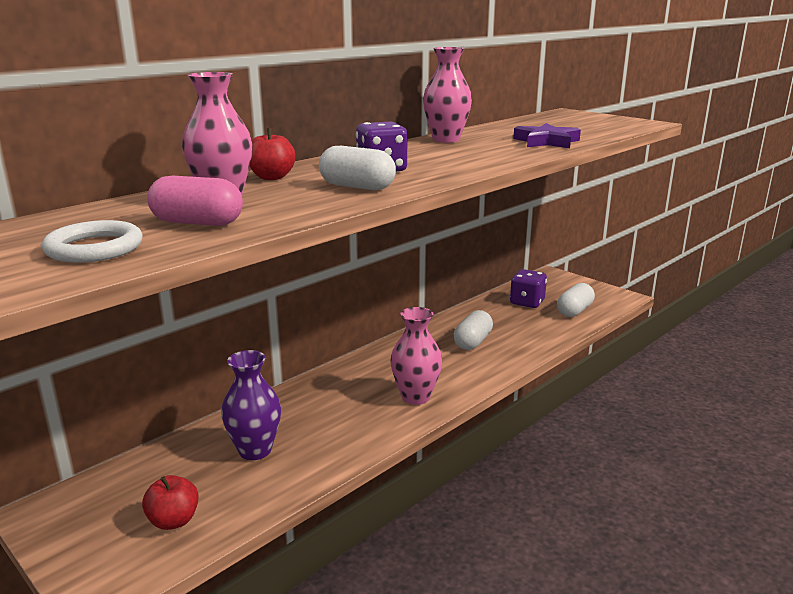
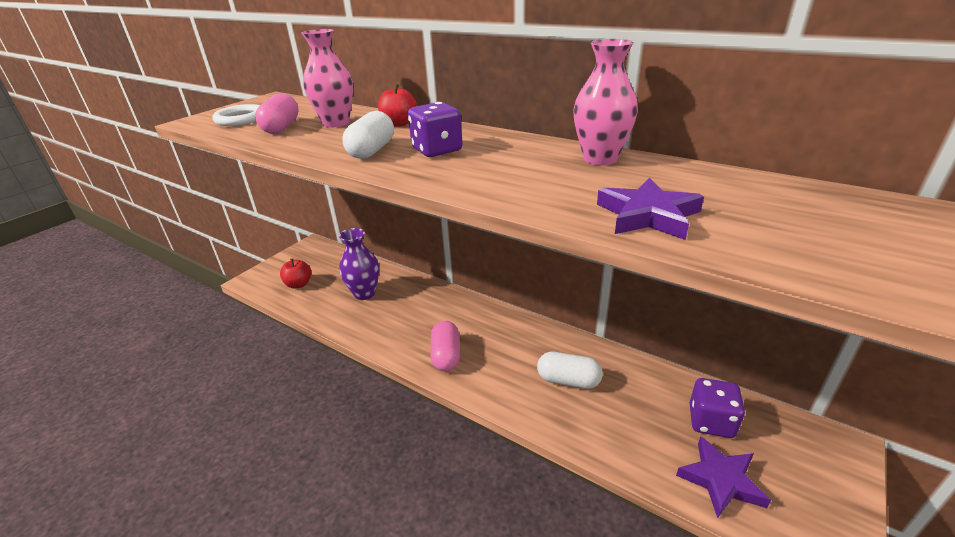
camera: 80 degrees right, 10 degrees up
pink vase [390,307,442,405] -> pink capsule [430,321,460,371]
white capsule [557,283,595,317] -> purple star [676,436,771,518]

